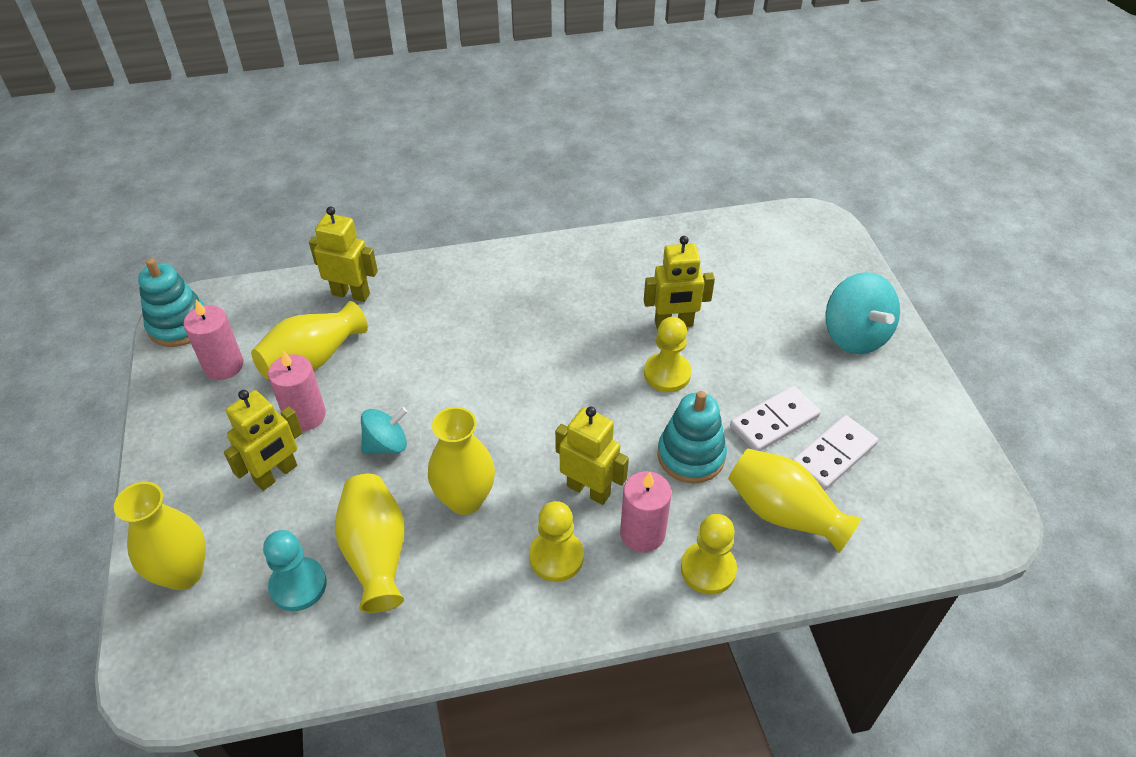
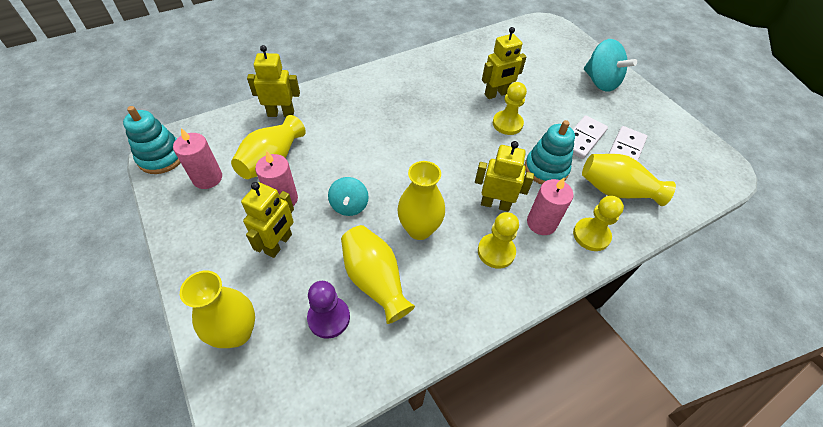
camera: 20 degrees left, 5 degrees up
turquoise pawn [263,530,327,611] -> purple pawn [307,281,350,339]
turquoise spinning top [361,407,408,454] -> turquoise spinning top turned 135 degrees clockwise [328,177,369,216]

